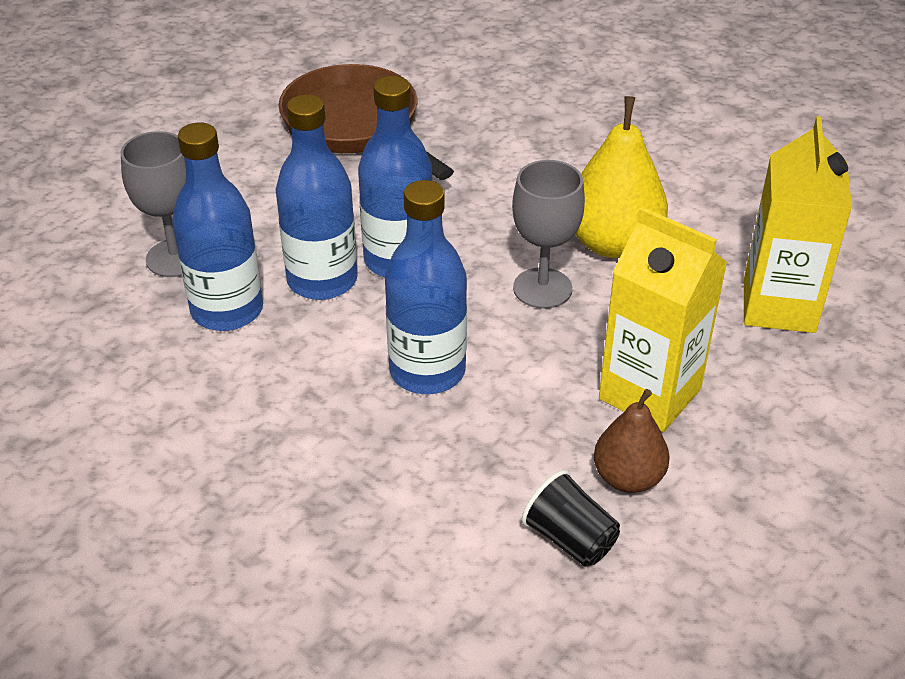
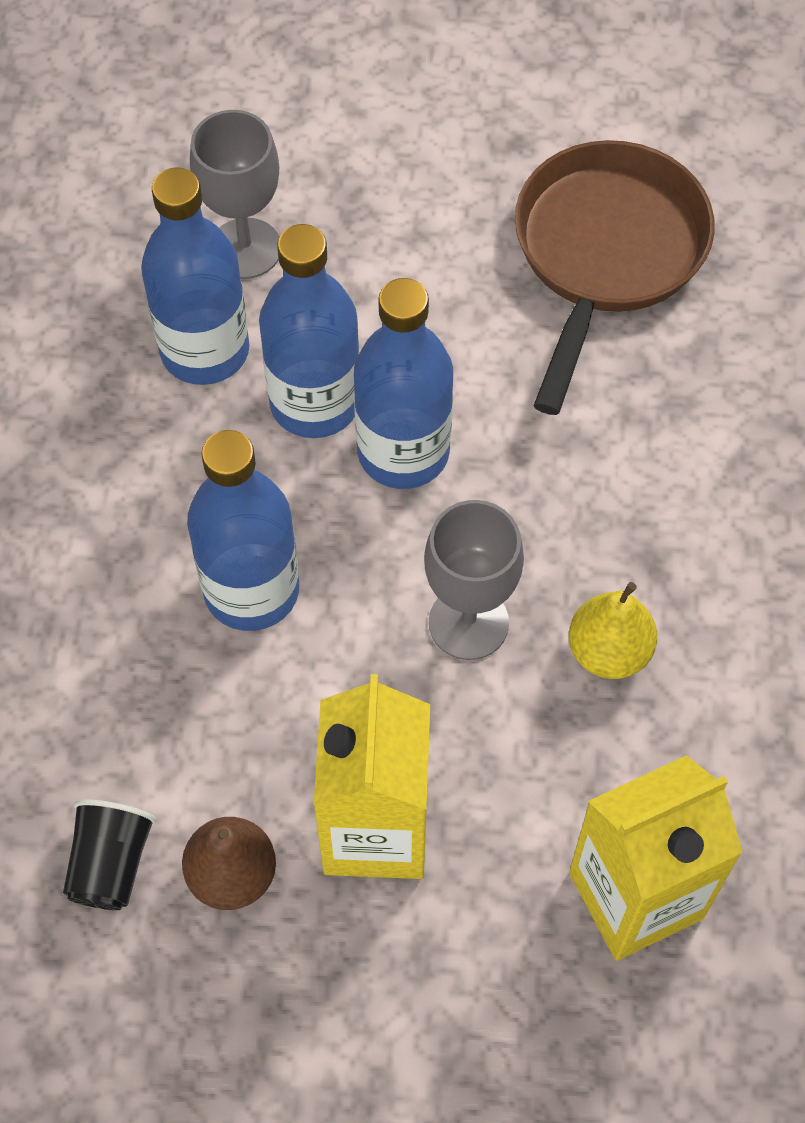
camera: 55 degrees right, 20 degrees up
yellow pear [575,96,668,258] -> yellow pear [569,582,657,679], size x0.62

